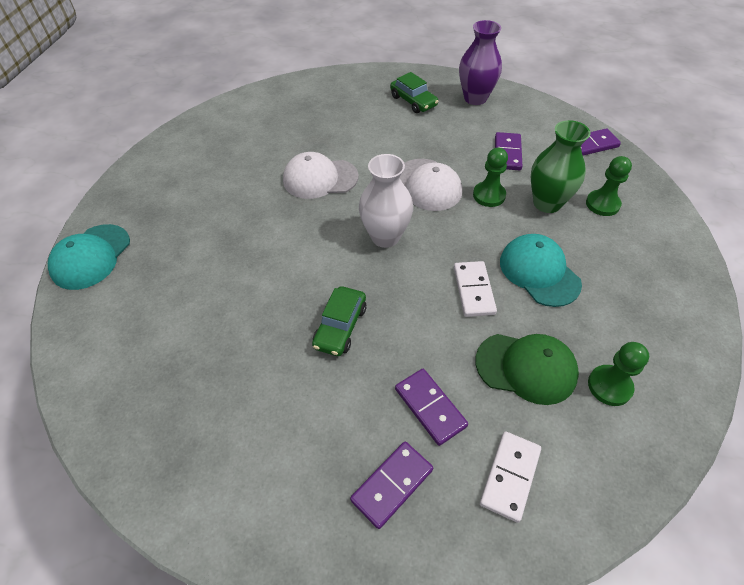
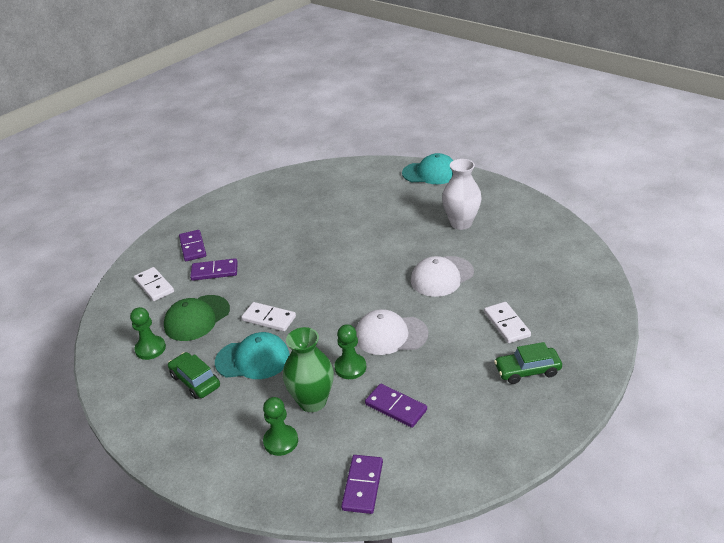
camera: 120 degrees right, 15 degrees down
turquoise cap [48,224,130,290] -> turquoise cap turned 135 degrees clockwise [402,153,454,184]
white cap [283,152,359,199] -> white cap turned 150 degrees counterclockwise [411,256,474,297]
green car [312,286,366,356] -> green car moved to [168,352,220,399]
white vase [359,154,413,248] -> white vase moved to [442,159,481,230]
purple vase [459,20,502,105] -> none
none -> white domino [484,302,531,343]

